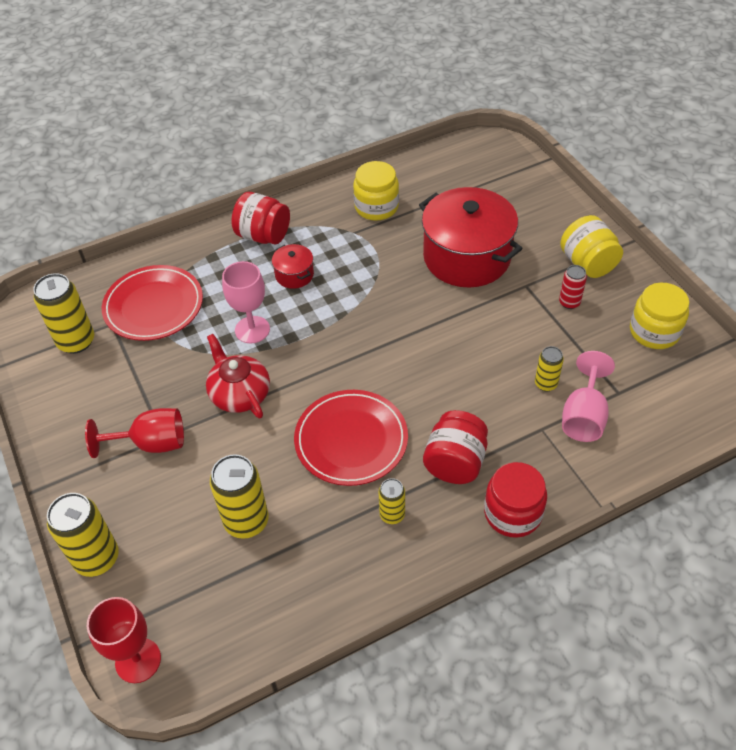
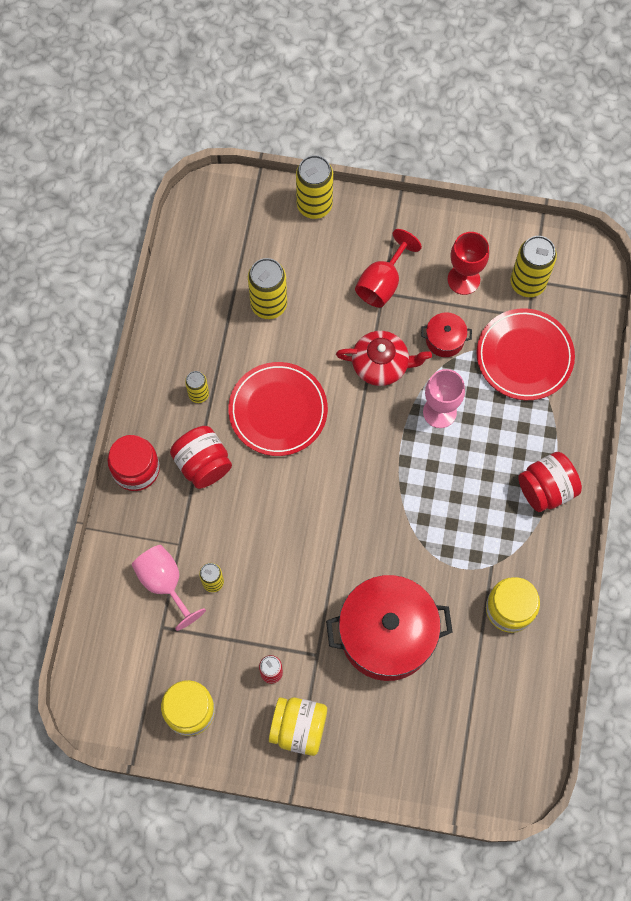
camera: 125 degrees right, 20 degrees up
red goblet [87,597,161,683] -> red goblet moved to [448,232,489,295]
red pot [272,244,314,289] -> red pot moved to [421,312,472,357]

